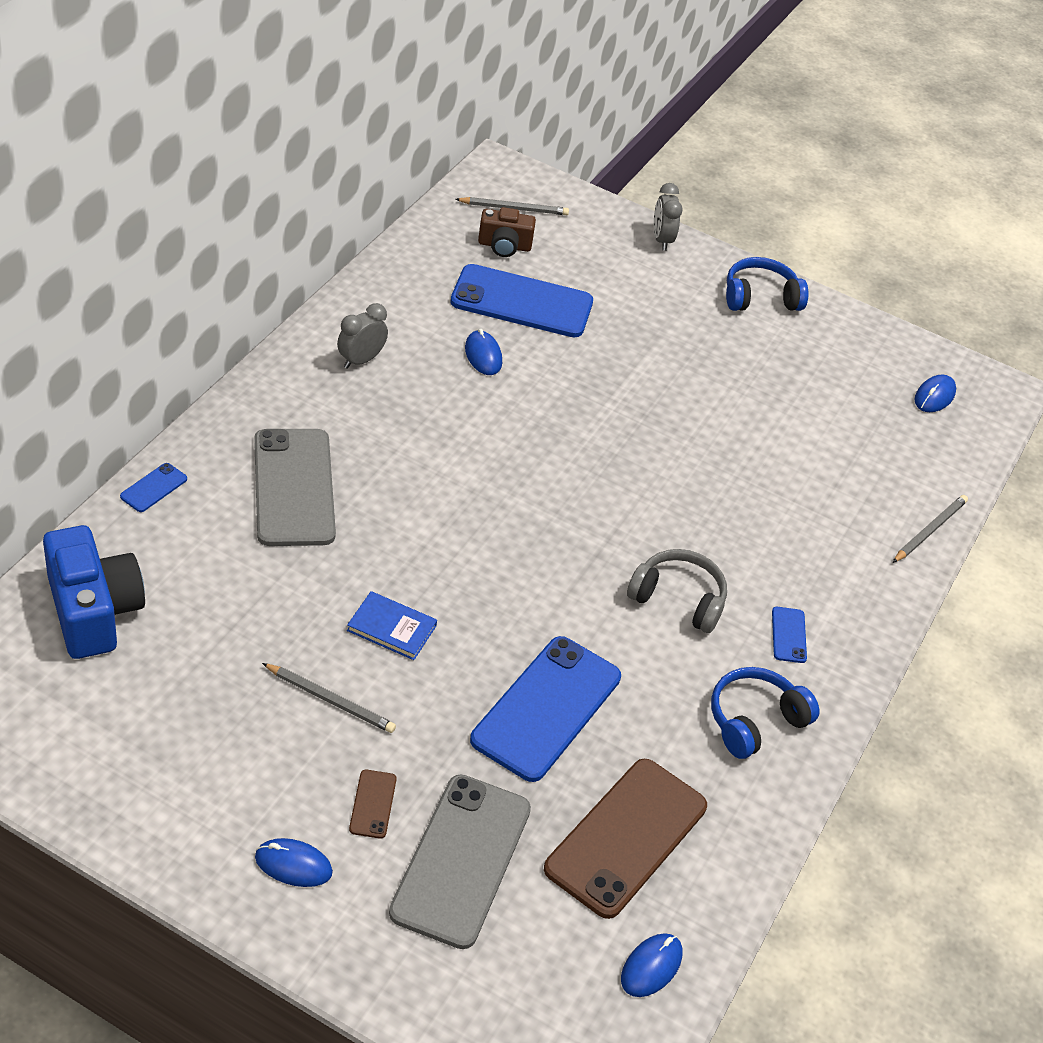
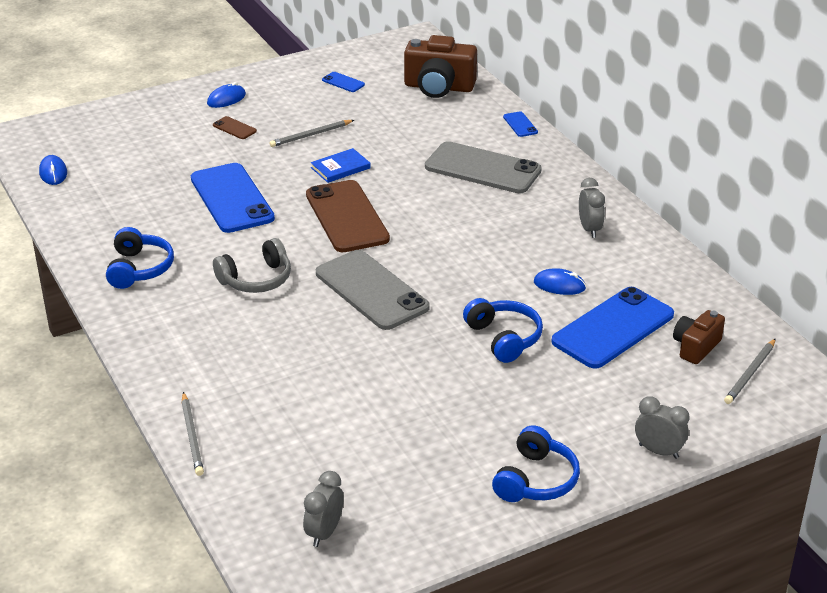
camera: 130 degrees right, 10 degrees down
blue camera [43,525,145,659] -> brown camera [404,35,477,98]
grey phone [389,775,531,949] -> grey phone moved to [316,250,430,330]
brown phone [544,759,707,919] -> brown phone moved to [306,180,390,252]
blue phone [772,607,807,663] -> blue phone moved to [322,72,365,92]
blue mouse [914,374,956,412] -> grey clock [303,471,344,547]
none -> blue headphones [463,298,543,363]

